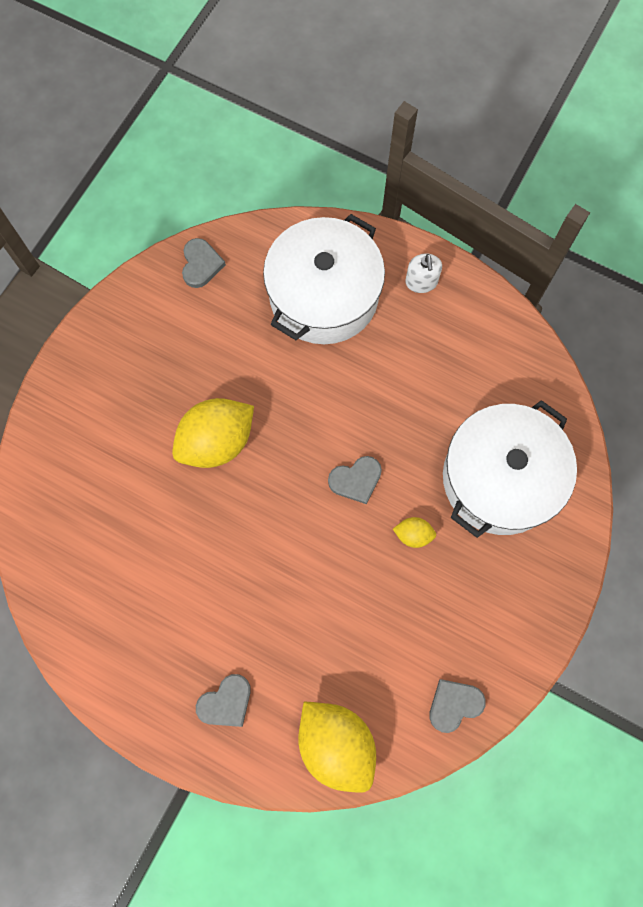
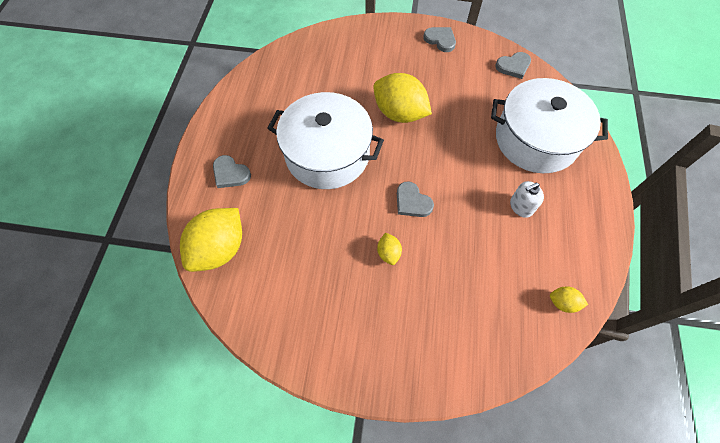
camera: 70 degrees right, 10 degrees down
white soap dispenser [405,254,442,293] -> white soap dispenser moved to [510,181,544,218]
grey heart [429,679,486,733] -> grey heart moved to [423,27,456,52]
white pot [443,400,577,538] -> white pot moved to [267,92,384,189]
none -> yellow lemon [550,286,588,313]

